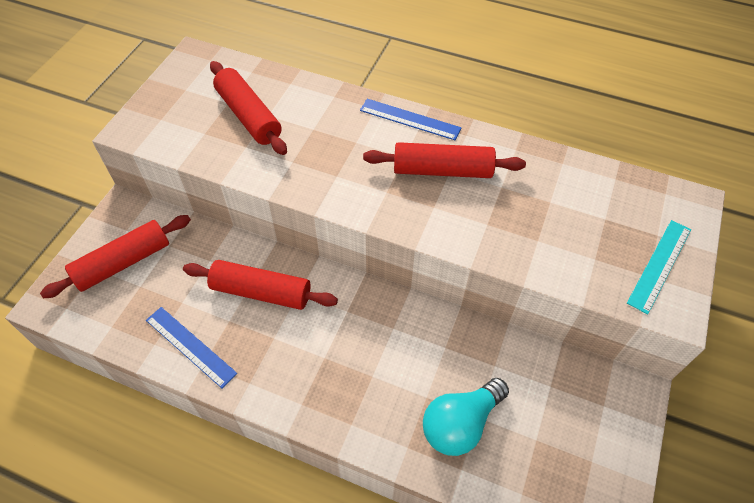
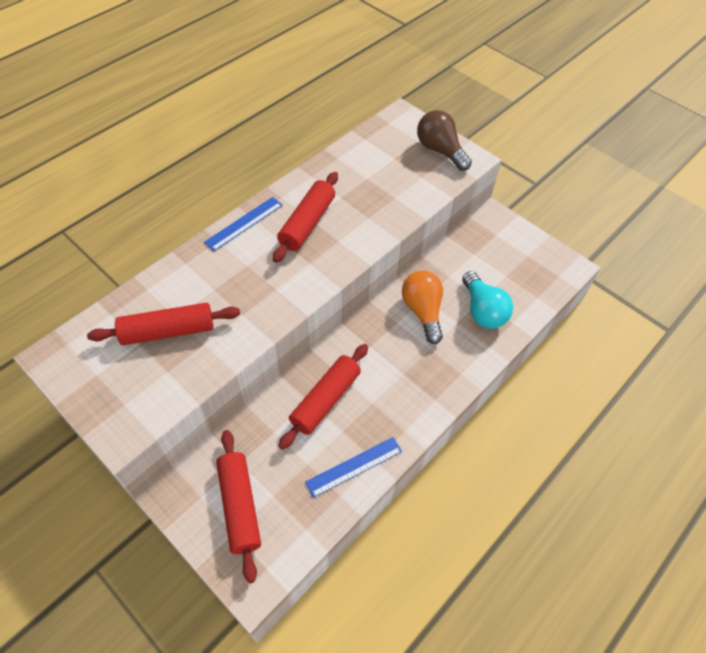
camera: 70 degrees left, 0 degrees up
turquoise ruler [627,220,691,314] -> brown light bulb [417,110,472,171]
none -> orange light bulb [402,271,443,344]

